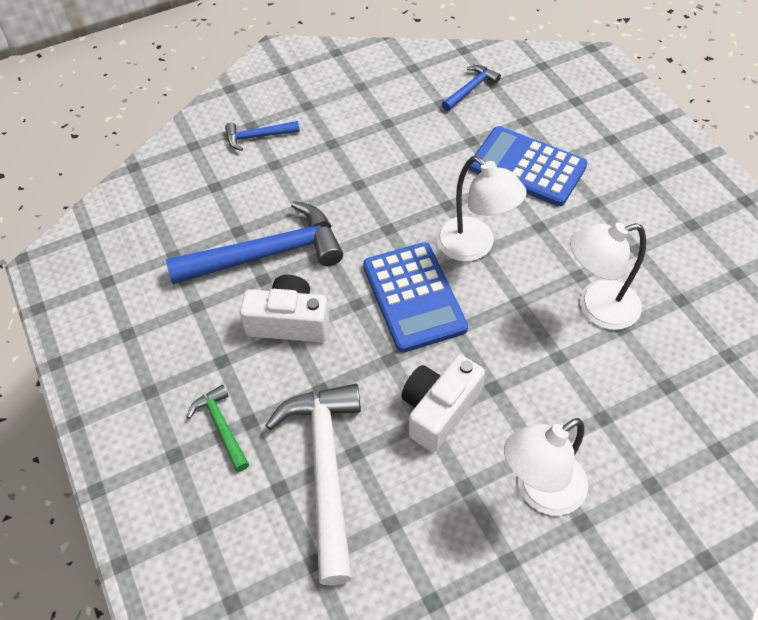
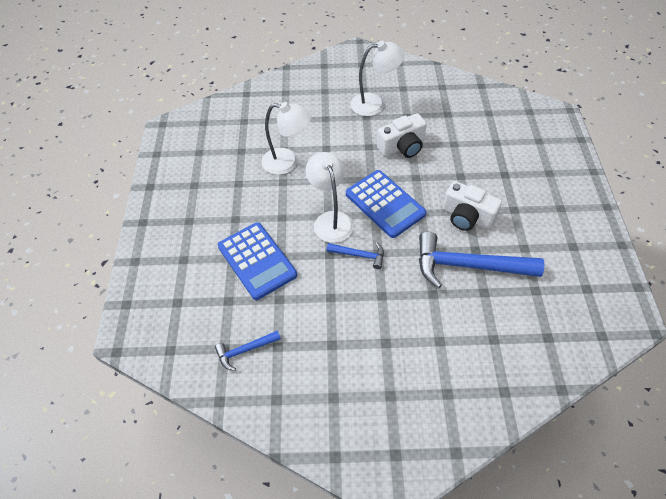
camera: 155 degrees left, 0 degrees up
green hammer [187,385,249,472] -> none
blue hammer [225,121,300,151] -> blue hammer moved to [326,242,384,269]
white hammer [266,384,361,585] -> none
blue calculator [363,242,468,353] -> blue calculator turned 135 degrees clockwise [346,170,426,238]

